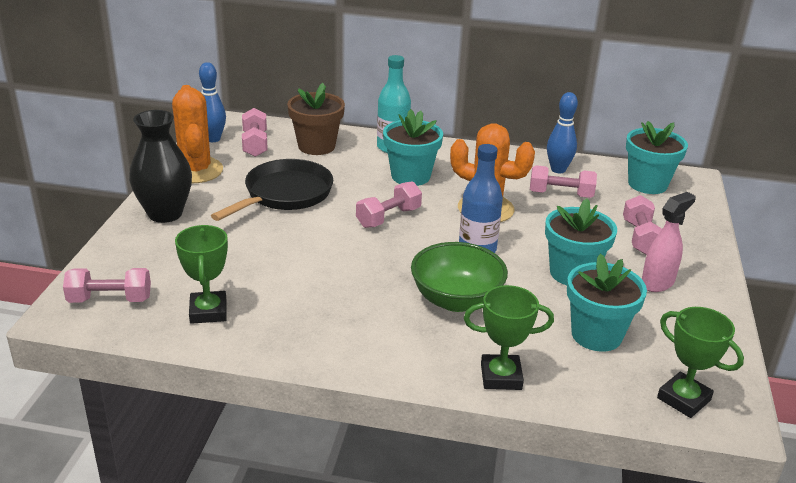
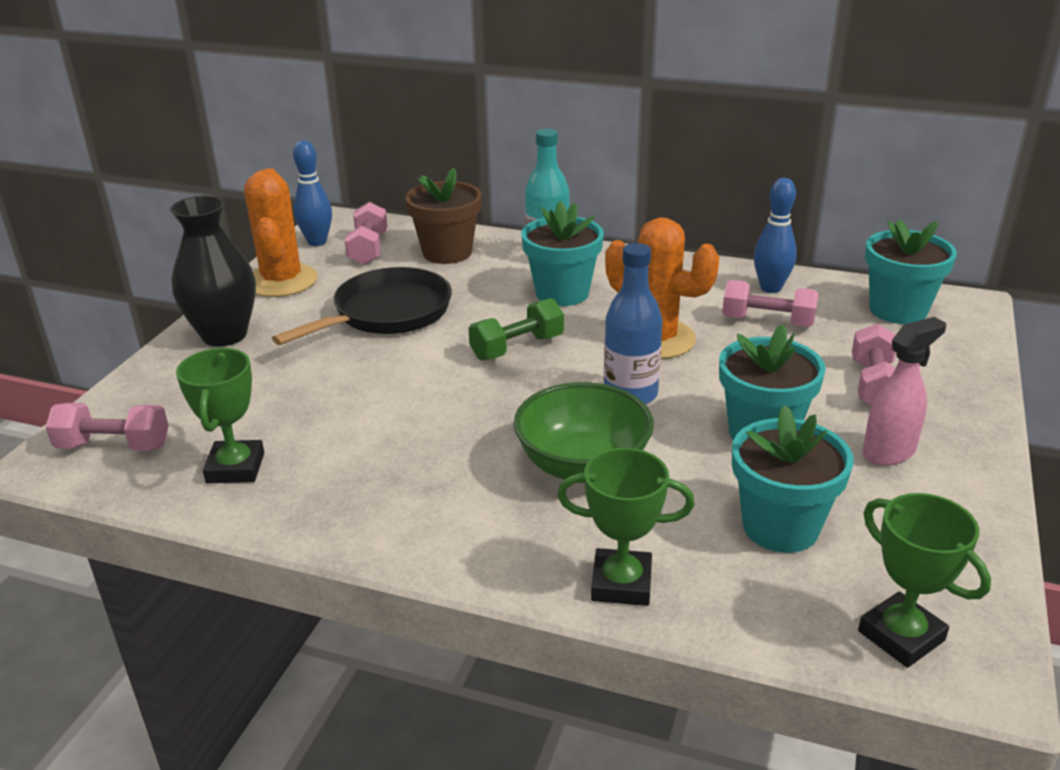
camera: 10 degrees right, 0 degrees up
pink dumbbell [356,181,422,228] -> green dumbbell [469,298,564,361]

